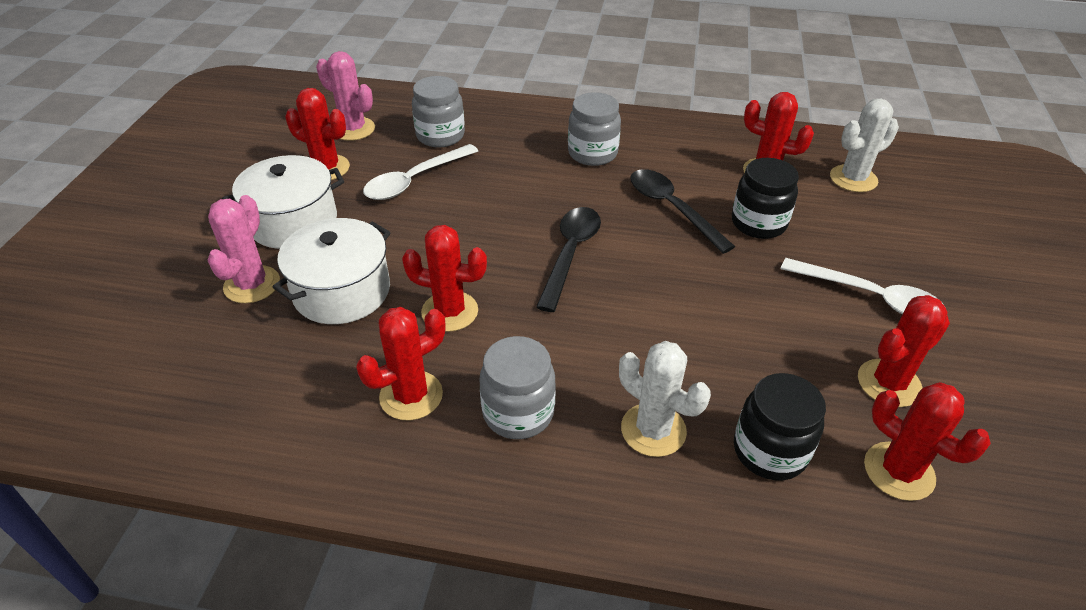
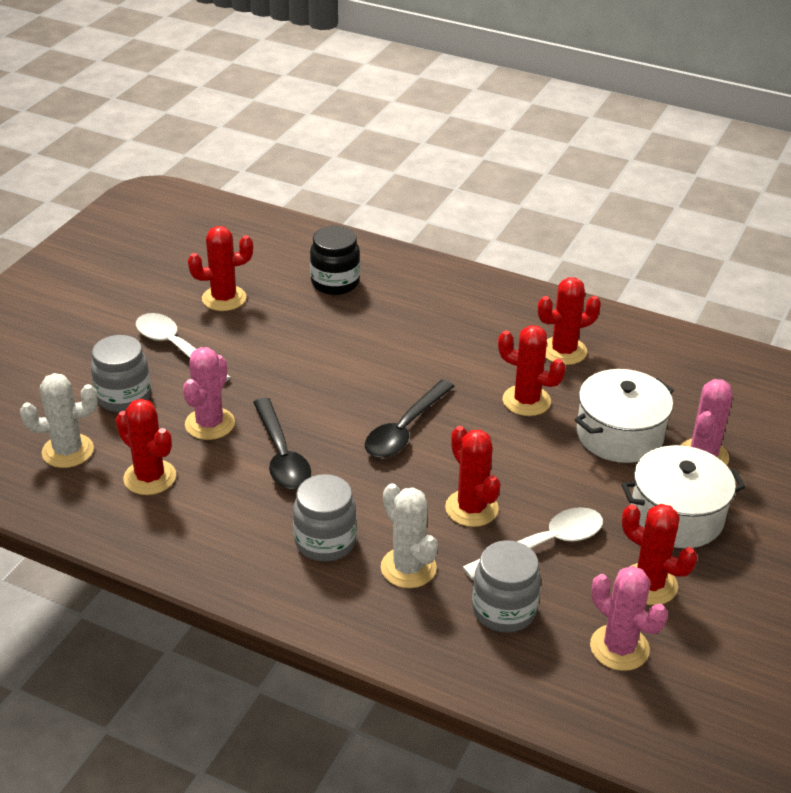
camera: 165 degrees left, 5 degrees down
grey jar [479,336,556,439] -> grey jar moved to [91,335,151,412]
white cactus [619,341,711,457] -> white cactus moved to [381,484,438,588]
black jar [732,158,799,239] -> pink cactus [183,347,235,440]
red cactus [864,382,991,501] -> red cactus moved to [445,426,500,527]

